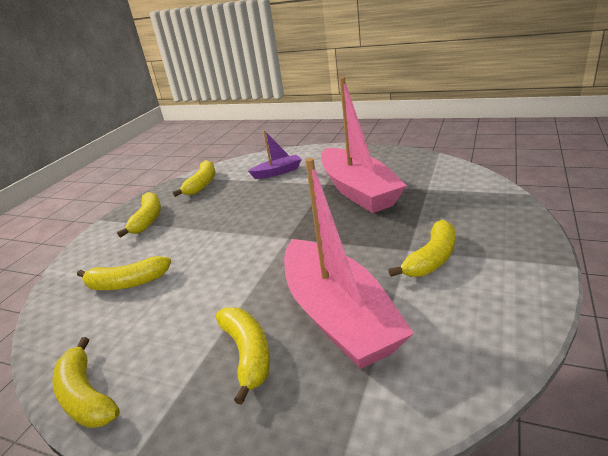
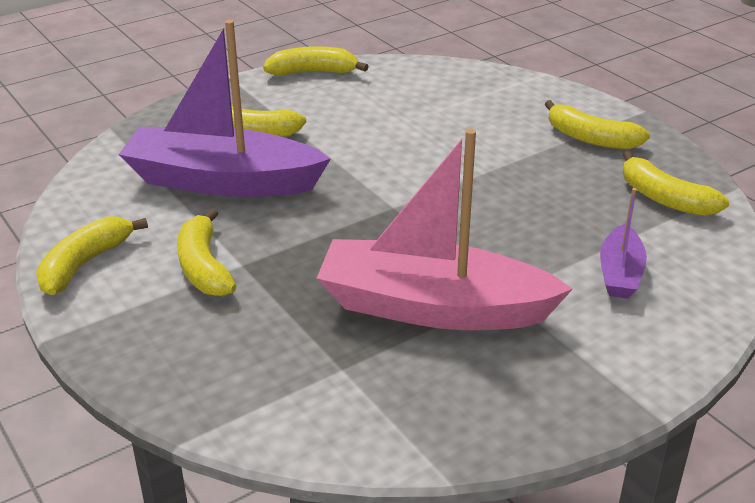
camera: 120 degrees right, 5 degrees up
yellow banana [77,256,171,290] -> yellow banana moved to [36,216,148,295]
pink boat [284,158,414,369] -> purple boat [118,20,331,197]

